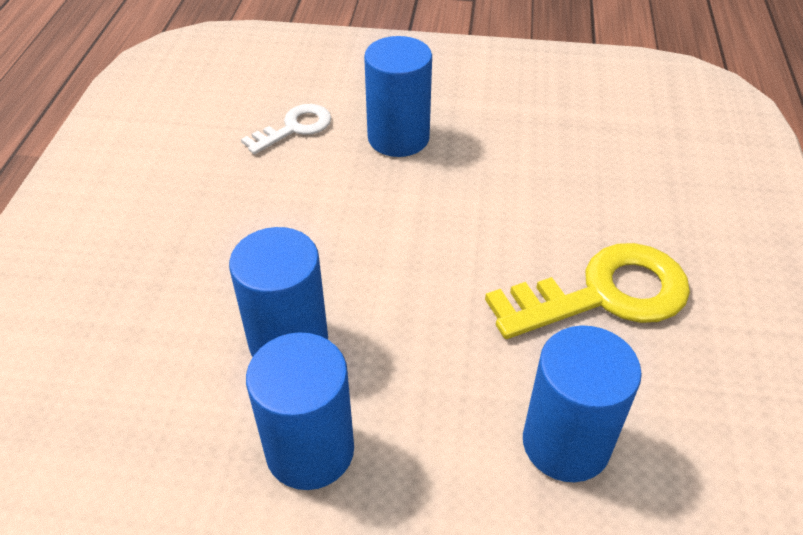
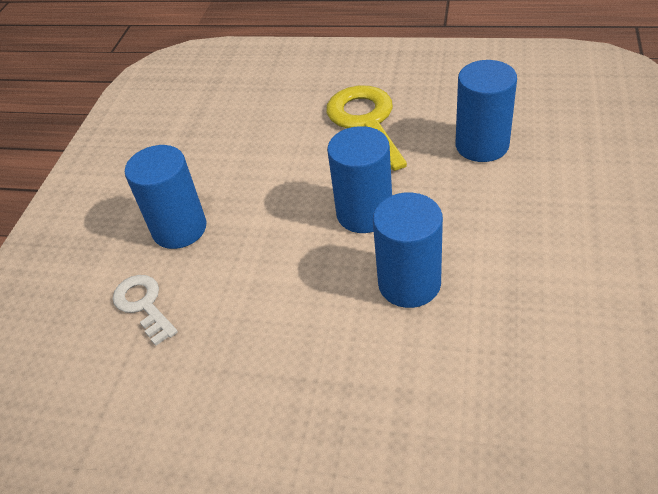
camera: 80 degrees left, 0 degrees up
blue cylinder [246,332,354,490] -> blue cylinder moved to [327,126,392,233]

